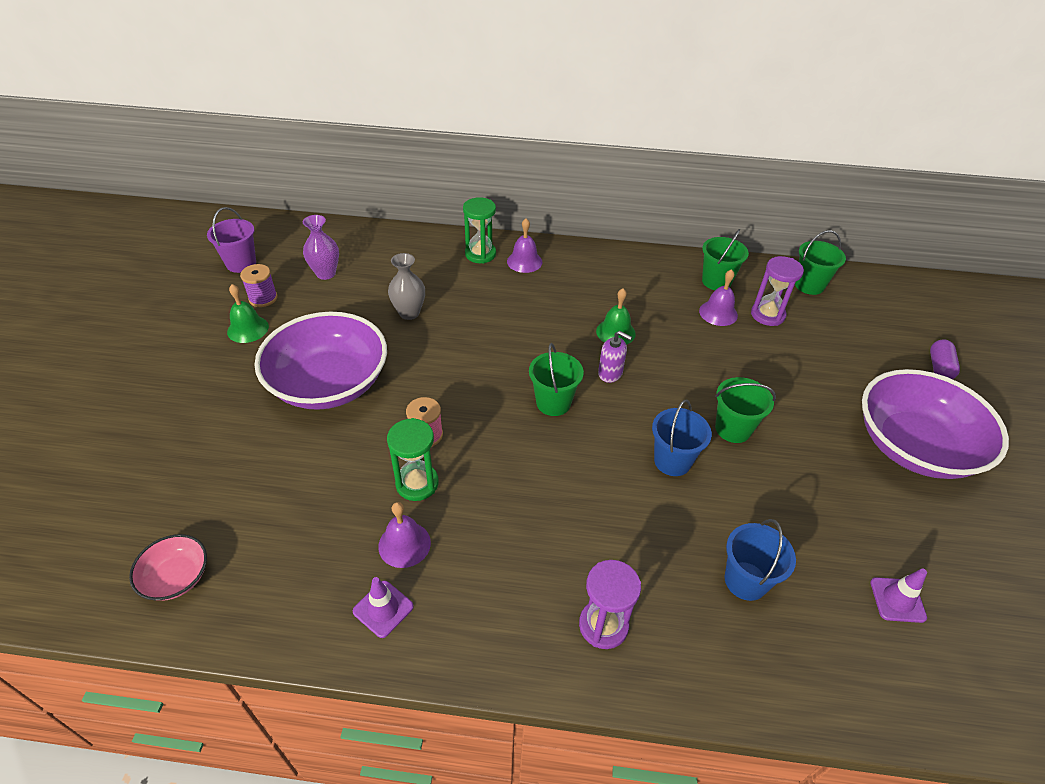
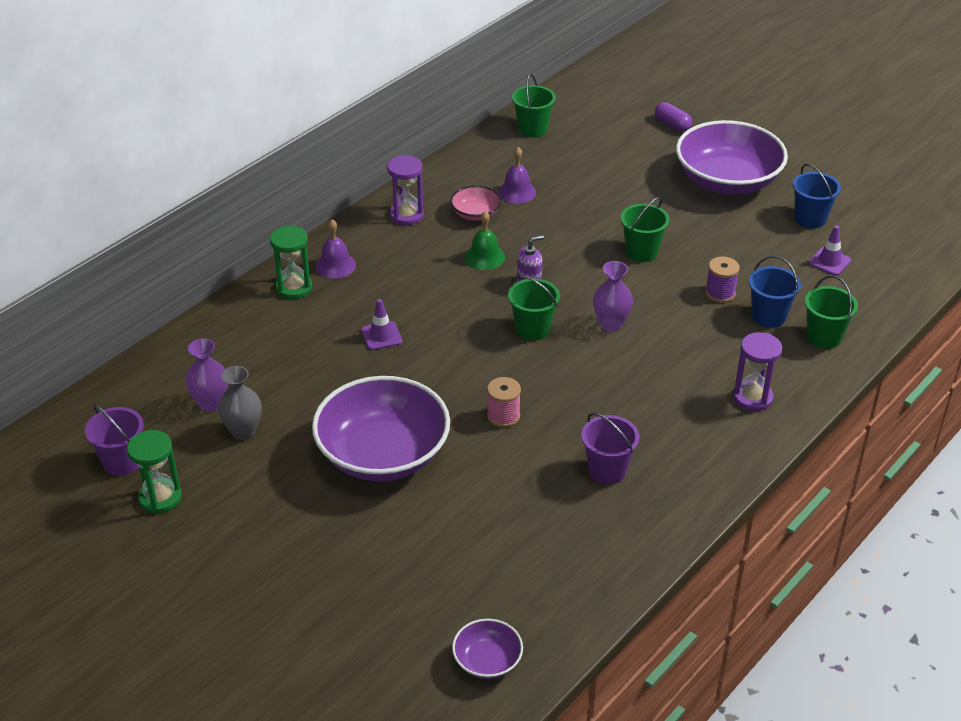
camera: 55 degrees left, 5 degrees down
pink bowl [129,534,207,601] -> pink bowl moved to [450,185,502,221]
green bell [227,284,269,343] -> none
purple spool [240,264,278,307] -> purple spool moved to [705,256,740,303]
purple traffic cone [353,577,414,638] -> purple traffic cone moved to [361,299,402,350]
purple bell [378,502,431,568] -> purple bucket [581,413,639,484]
green hourglass [387,418,439,501] -> green hourglass moved to [127,430,182,514]
grey vase [388,253,425,320] -> grey vase moved to [218,366,262,440]
blue bucket [652,400,712,476] -> blue bucket moved to [793,164,841,229]
green bucket [702,229,749,290] -> green bucket moved to [805,275,858,349]
purple hourglass [751,256,804,326] -> purple hourglass moved to [387,155,424,225]
none -> purple bowl [452,619,523,679]
none -> purple vase [593,261,633,332]

